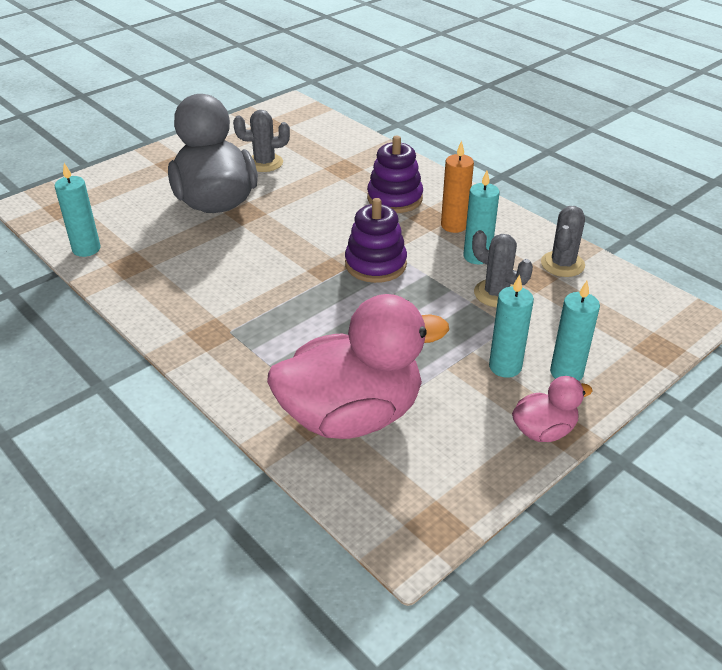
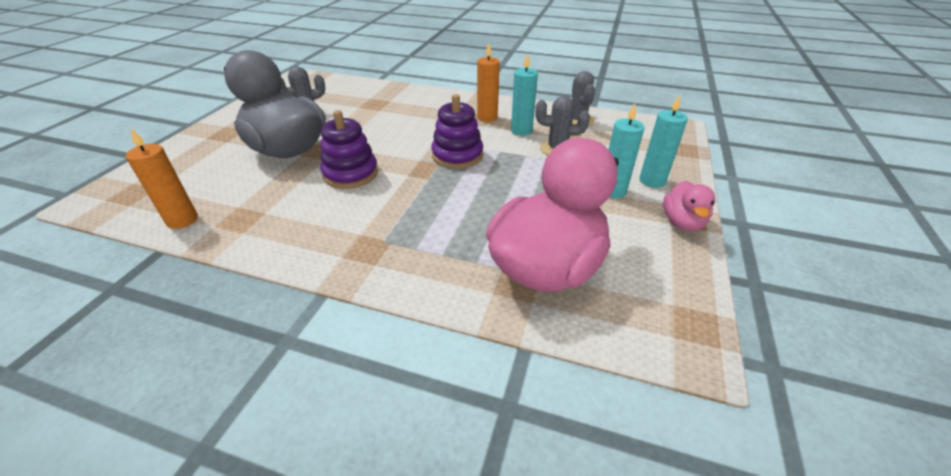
camera: 30 degrees left, 0 degrees up
turquoise candle [55,163,101,257] -> orange candle [126,129,198,229]
purple stacking toy [367,136,423,213] -> purple stacking toy moved to [320,110,378,189]
pink duck [512,376,593,442] -> pink duck turned 150 degrees clockwise [663,181,715,231]

